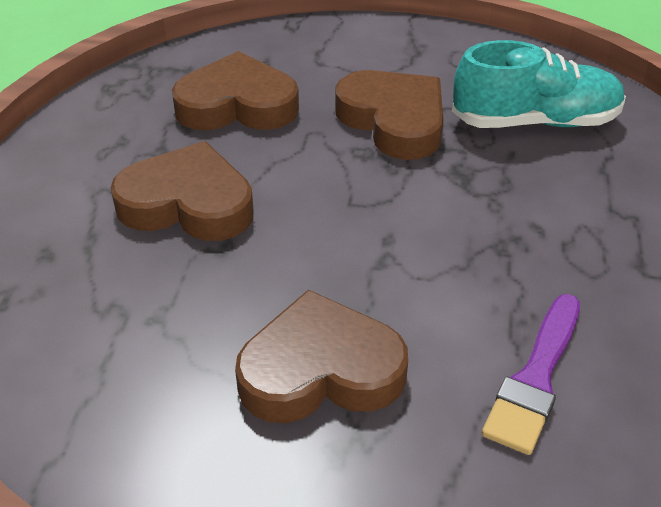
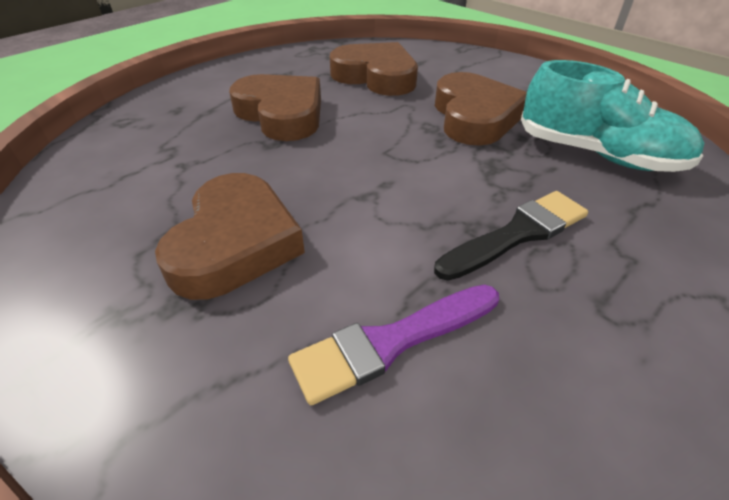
camera: 35 degrees right, 0 degrees up
brown heart [235,290,408,423] -> brown heart turned 75 degrees clockwise [155,173,305,300]
none -> black brush [434,191,588,281]

